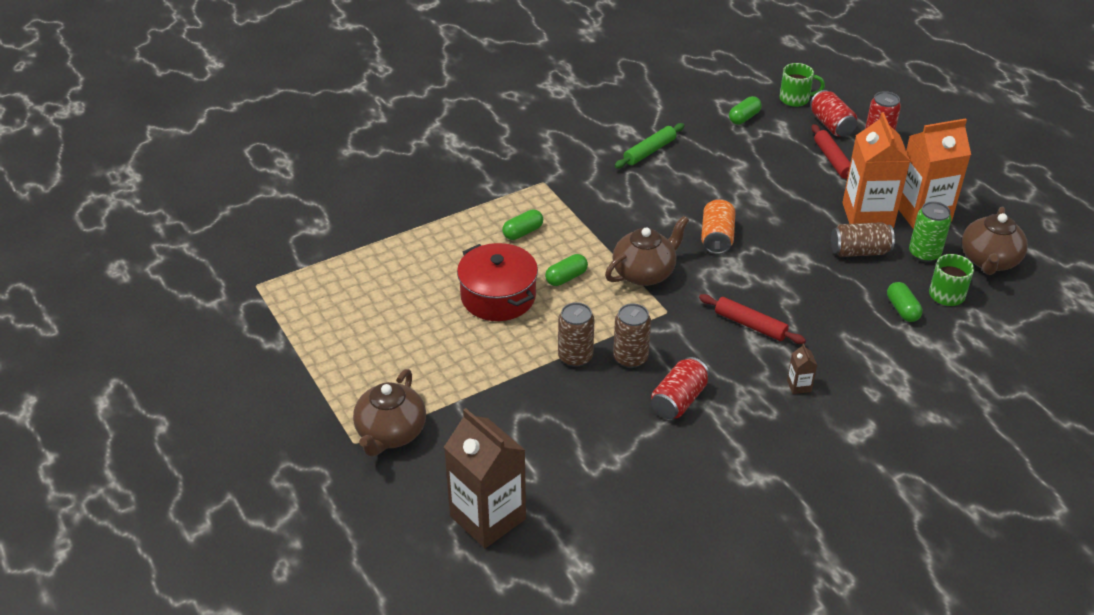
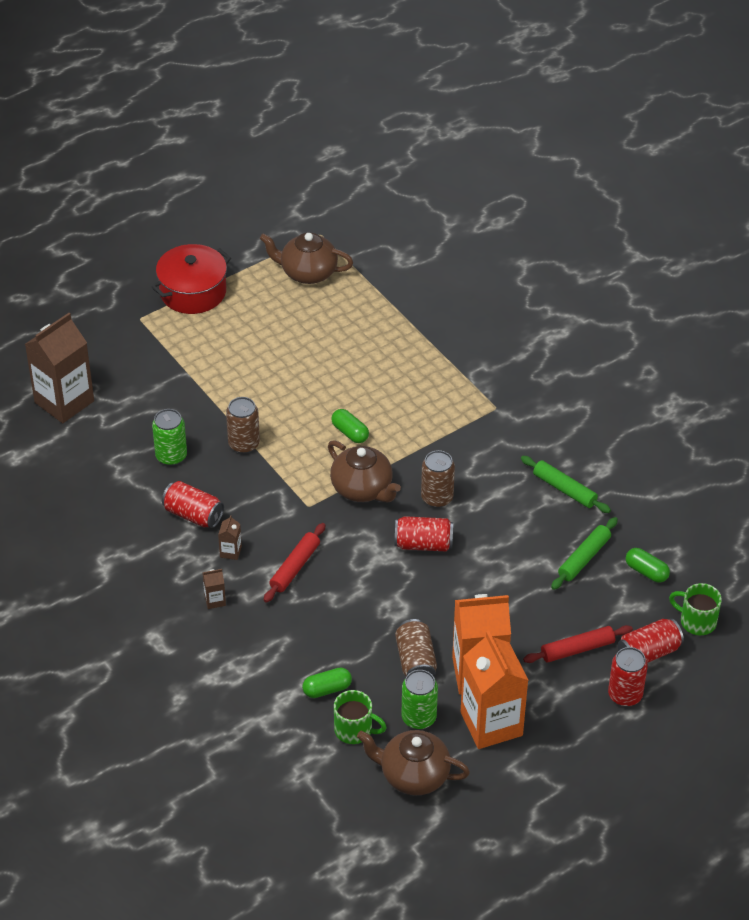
camera: 85 degrees right, 5 degrees up
brown teapot [353,369,426,457] -> brown teapot moved to [260,232,353,284]
red pot [457,243,538,321] -> red pot moved to [151,244,231,314]
green capsule [502,209,543,240] -> none
brown can [613,303,651,368] -> brown can moved to [421,450,455,508]
orange can [701,199,735,254] -> red can [395,516,453,551]
green mug [780,63,825,107] -> green mug turned 120 degrees clockwise [669,583,722,635]
none -> green can [152,409,187,466]
none -> brown carton [218,515,242,560]
none -> green rolling pin [551,517,618,590]

